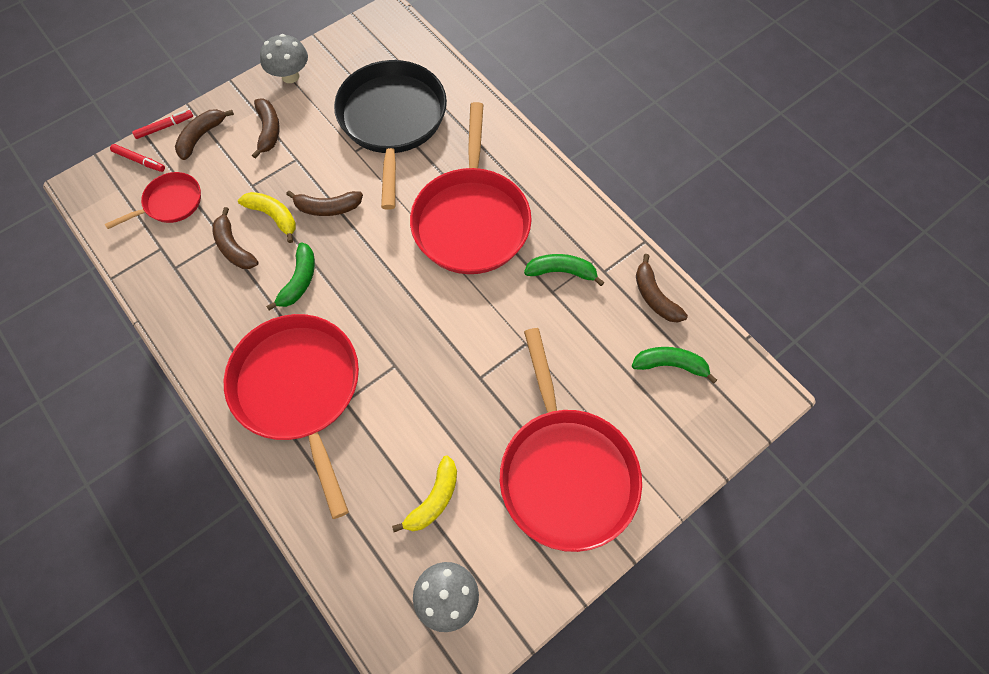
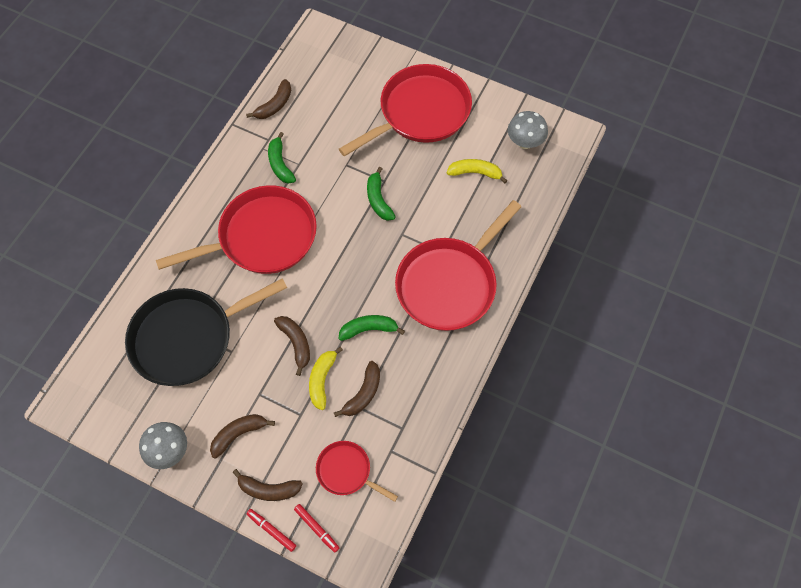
camera: 115 degrees left, 0 degrees up
red marker [110,144,165,172] -> red marker turned 135 degrees clockwise [294,504,339,553]
green banana [632,347,717,384] -> green banana moved to [367,167,396,221]

